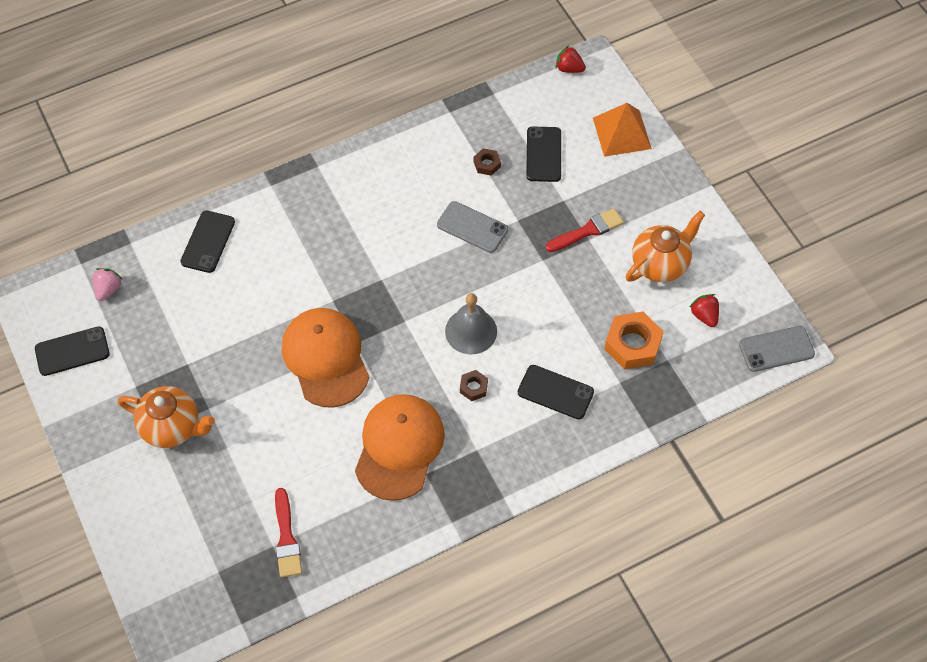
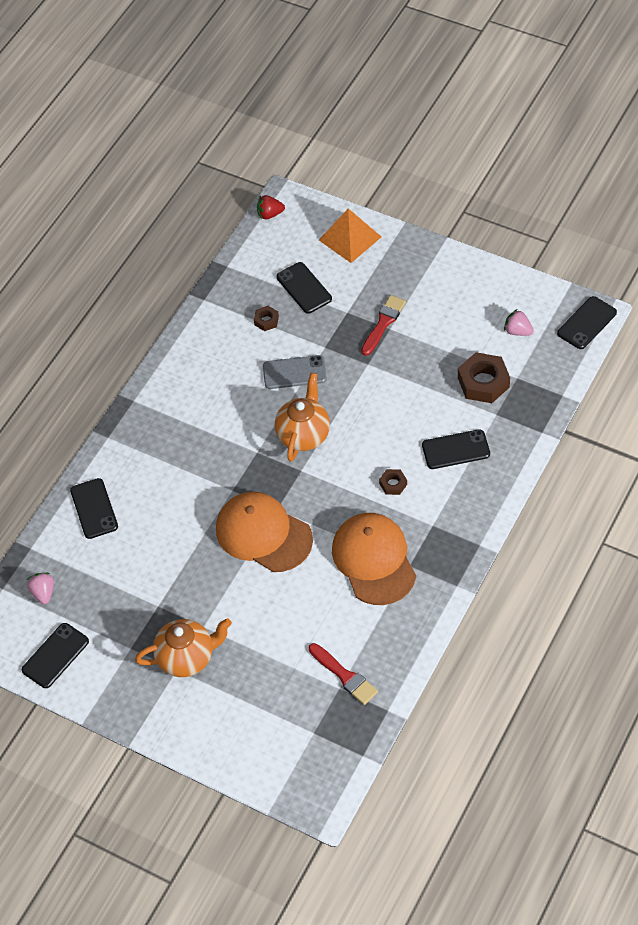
camera: 30 degrees left, 5 degrees down
grey bell [445,293,497,355] -> none
orange nut [604,312,664,370] -> brown nut [458,352,510,403]
orange teapot [626,211,705,282] -> orange teapot moved to [275,373,330,462]
red strawberry [689,294,719,327] -> pink strawberry [504,309,534,336]
grey phone [739,326,815,372] -> black phone [557,296,617,349]

